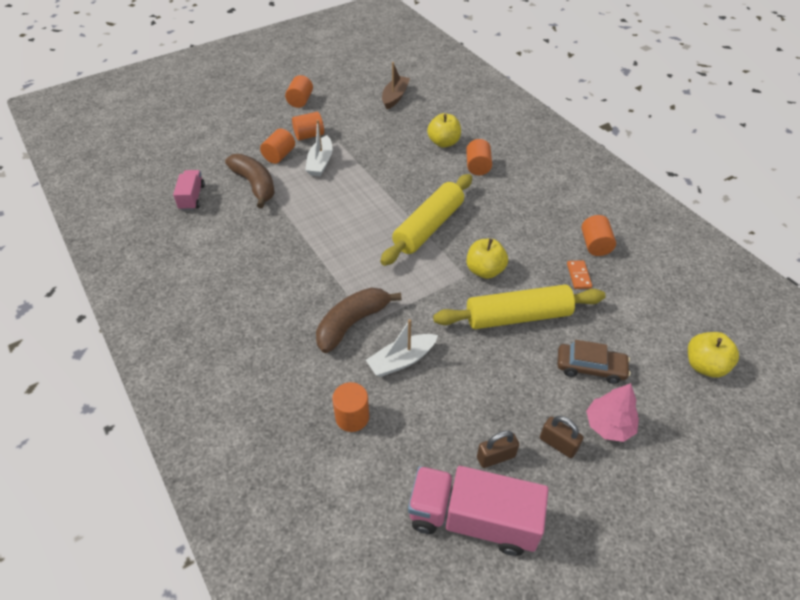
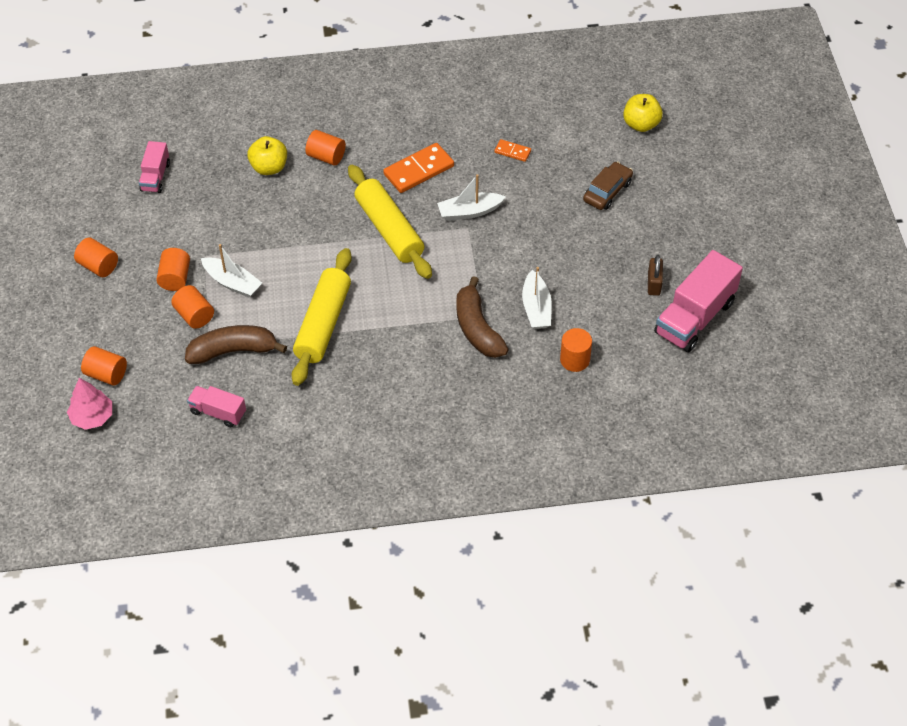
camera: 65 degrees left, 5 degrees up
brown boat [382,62,410,109] -> pink truck [139,141,170,193]
yellow rolling pin [433,284,606,329] -> yellow rolling pin moved to [291,248,352,386]
yellow apple [467,239,508,279] -> white boat [437,174,506,221]
brown padlock [540,416,584,458] -> none
orange cylinder [581,215,616,256] -> orange cylinder moved to [81,346,127,386]
pink tree [586,383,639,442] -> pink tree moved to [67,378,112,430]
none -> orange domino [383,143,454,193]

